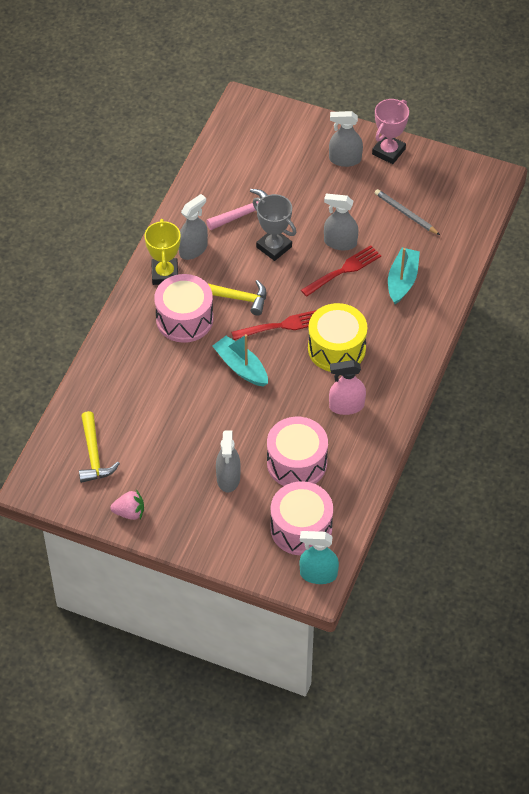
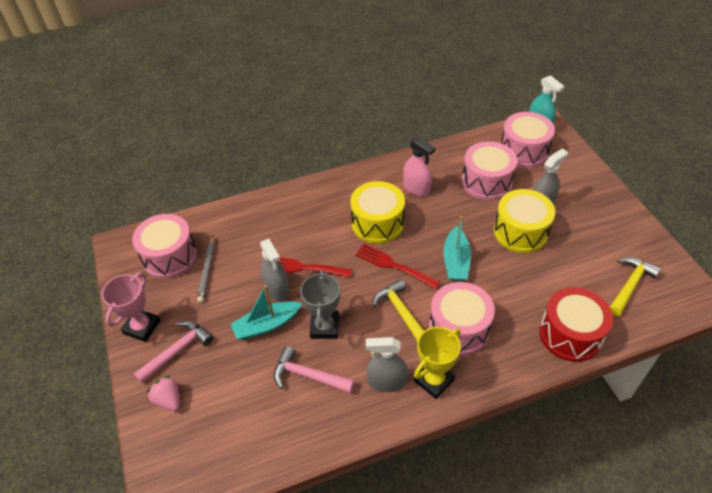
camera: 130 degrees left, 5 degrees down
pink strawberry [110,490,144,520] -> pink strawberry moved to [146,375,180,411]
grey spray bottle [329,111,363,167] -> pink hammer [134,321,213,383]
pink trophy [372,99,409,164] -> pink trophy turned 60 degrees counterclockwise [102,272,161,342]
turquoise boat [388,248,420,304] -> turquoise boat moved to [231,285,302,340]
none -> pink drum [132,214,197,279]
none -> yellow drum [494,189,555,253]
none -> red drum [539,287,613,362]

